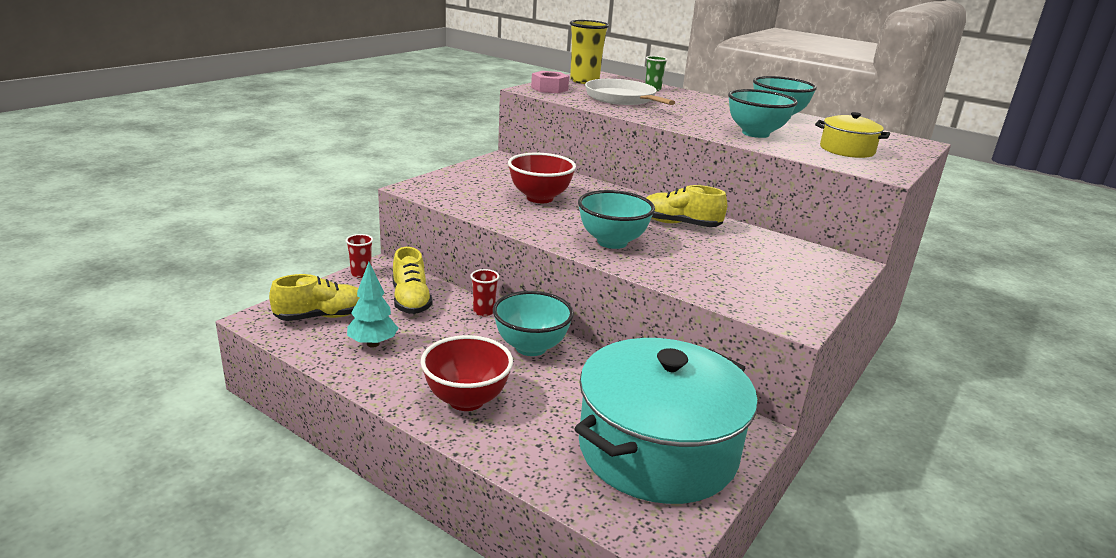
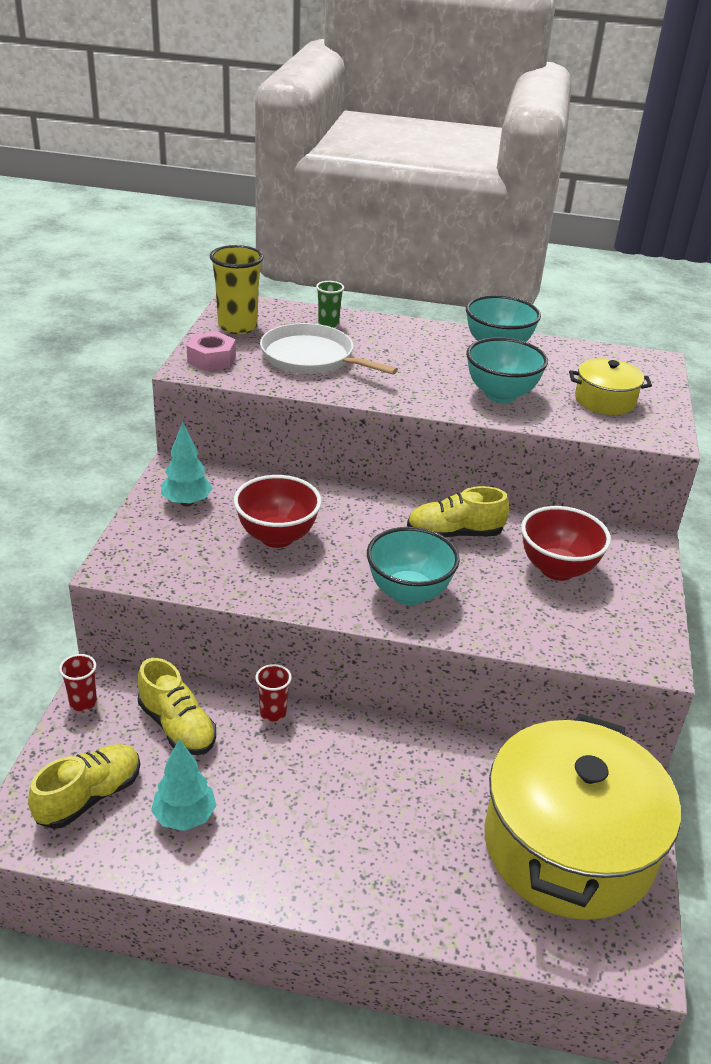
camera: 25 degrees left, 10 degrees up
red bowl [421,335,513,411] -> red bowl moved to [521,506,611,581]
turquoise bowl [493,291,574,356] -> none
turquoise pot [574,338,758,504] -> yellow pot [484,713,681,920]
none -> turquoise tree [161,421,213,506]

